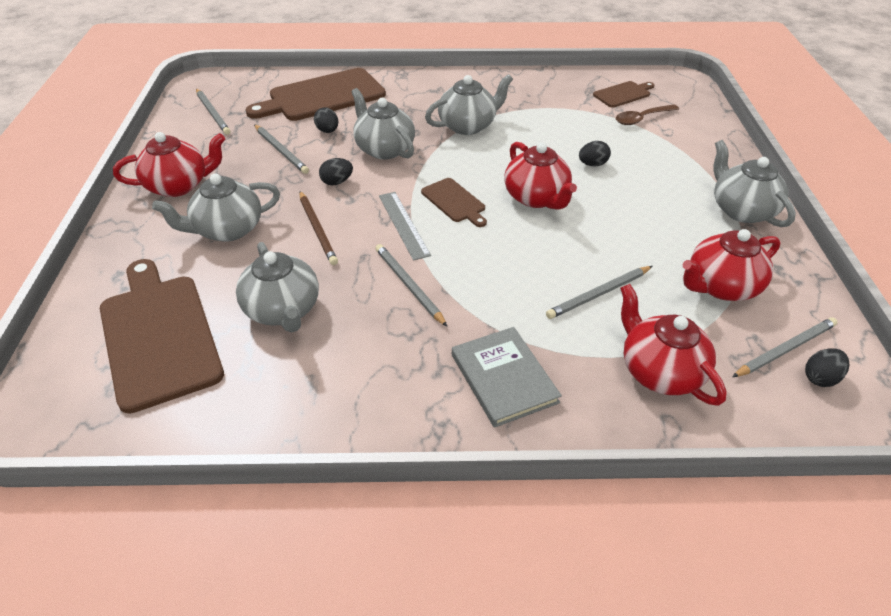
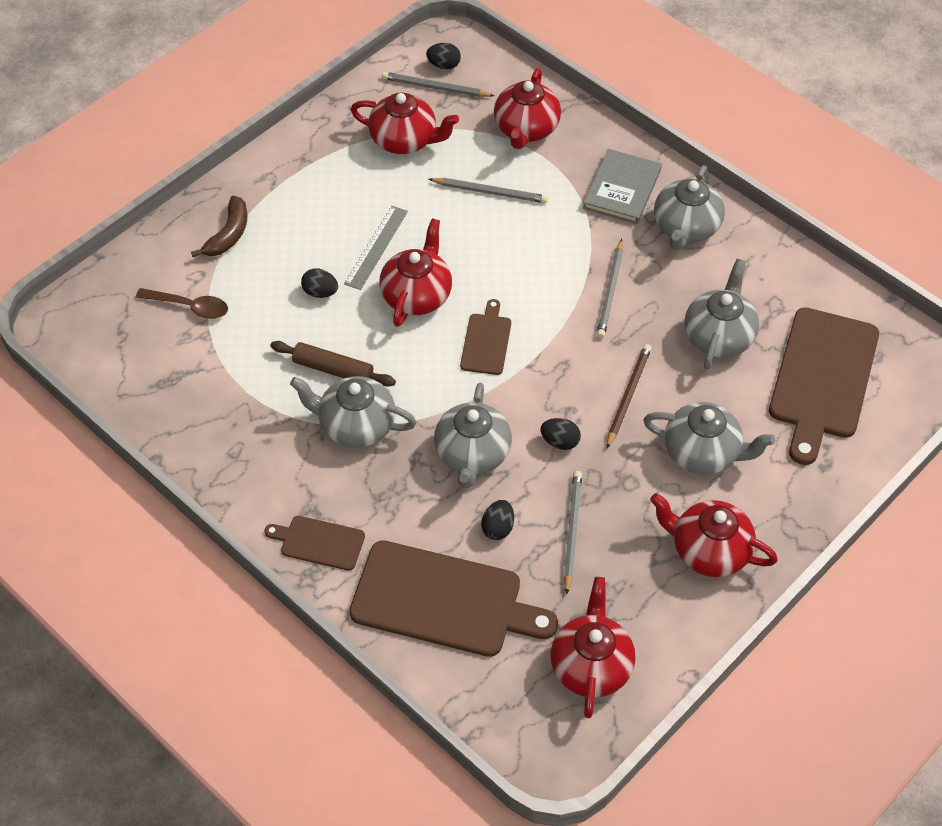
camera: 135 degrees left, 10 degrees up
grey pencil [196,89,230,135] -> red teapot [551,577,635,718]
grey ruler [379,192,431,261] -> grey ruler moved to [344,206,408,290]
brown cutting board [593,81,654,108] -> brown cutting board moved to [264,516,365,571]
grey teapot [713,140,796,227] -> grey teapot moved to [654,165,725,250]
none -> brown banana [191,196,247,257]
none -> brown rolling pin [270,341,396,387]

